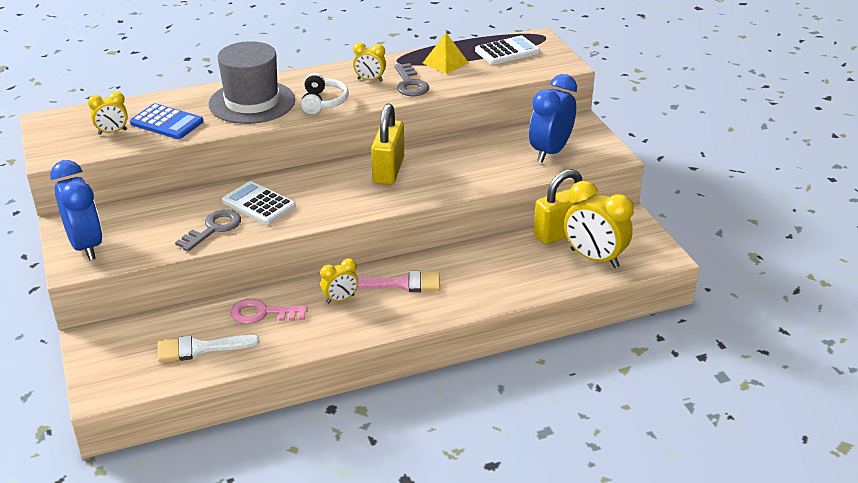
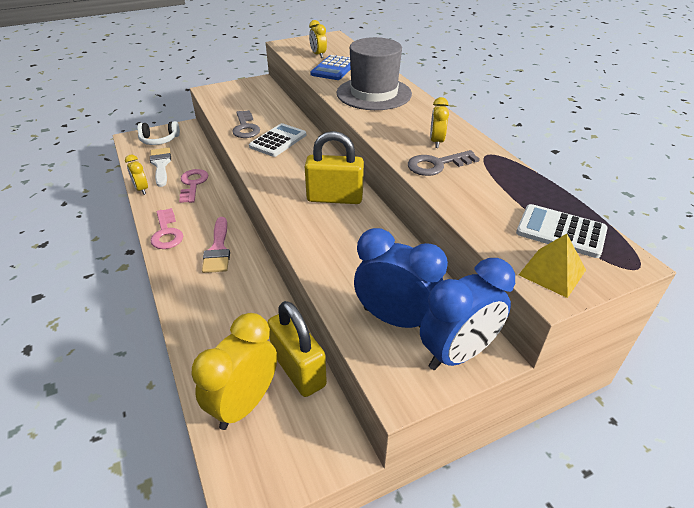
camera: 85 degrees right, 5 degrees up
blue clock [50,160,103,261] -> blue clock moved to [420,258,515,370]
grey key [175,210,241,251] -> grey key turned 45 degrees clockwise [232,110,260,138]
white headphones [301,73,349,114] -> white headphones moved to [137,121,180,145]
yellow clock [321,259,358,304] -> yellow clock moved to [125,155,148,195]
yellow pyramid [423,33,469,74] -> yellow pyramid moved to [519,234,586,298]
white calculator [475,35,540,65] -> white calculator turned 150 degrees clockwise [516,204,608,258]
none -> pink key [150,208,183,249]

